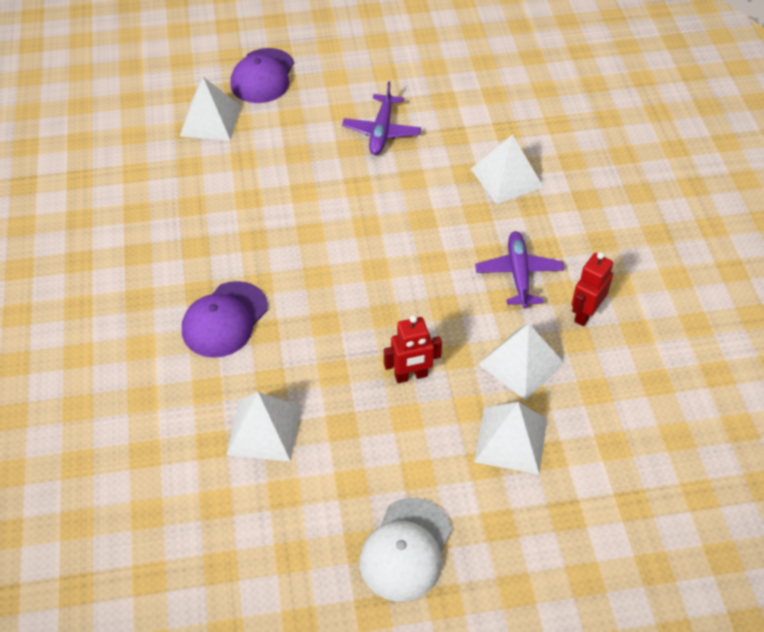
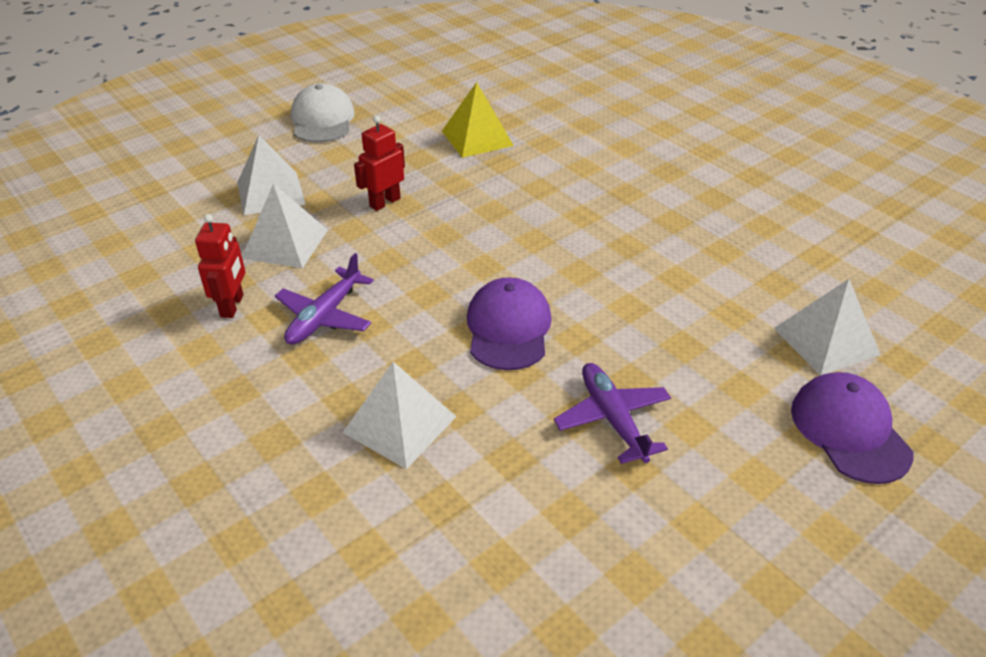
camera: 150 degrees right, 10 degrees down
purple cap [182,281,268,358] -> purple cap moved to [467,277,552,370]
white pyramid [226,392,301,462] -> yellow pyramid [442,82,514,158]
purple plane [475,231,564,308] -> purple plane turned 60 degrees clockwise [275,253,374,345]

